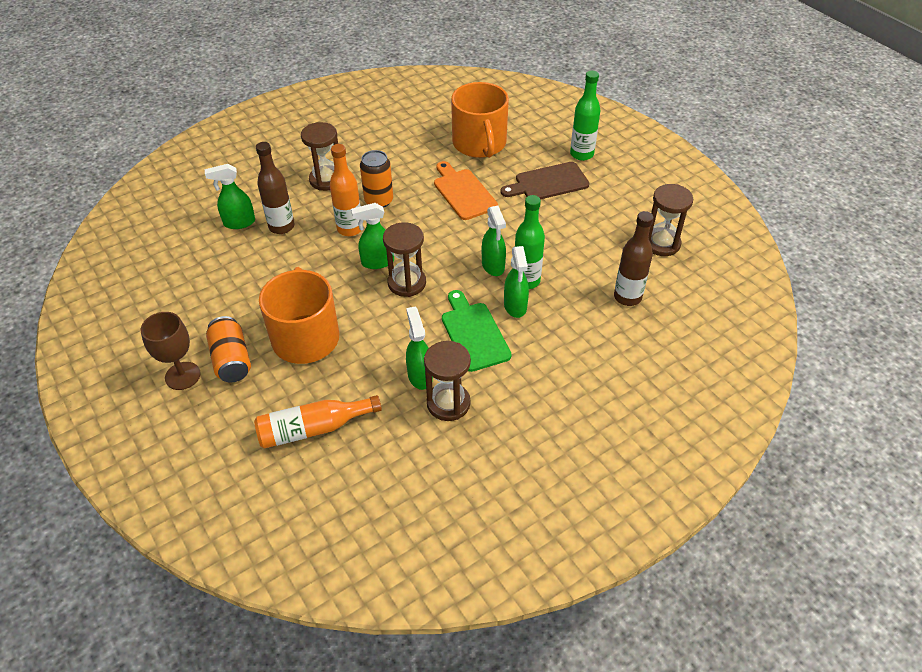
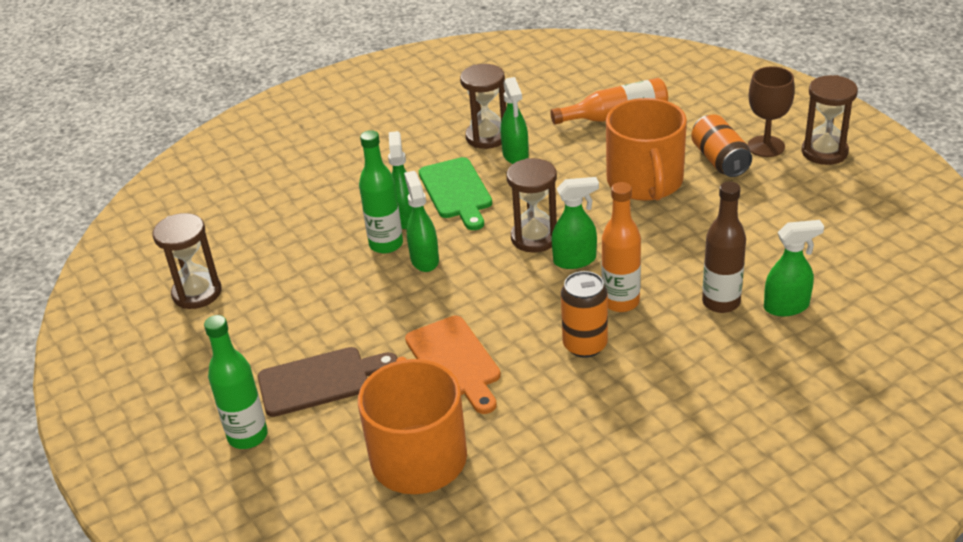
camera: 175 degrees left, 10 degrees down
brown hourglass [301,122,338,191] -> brown hourglass moved to [802,75,858,165]
brown bottle [614,211,653,306] -> none

